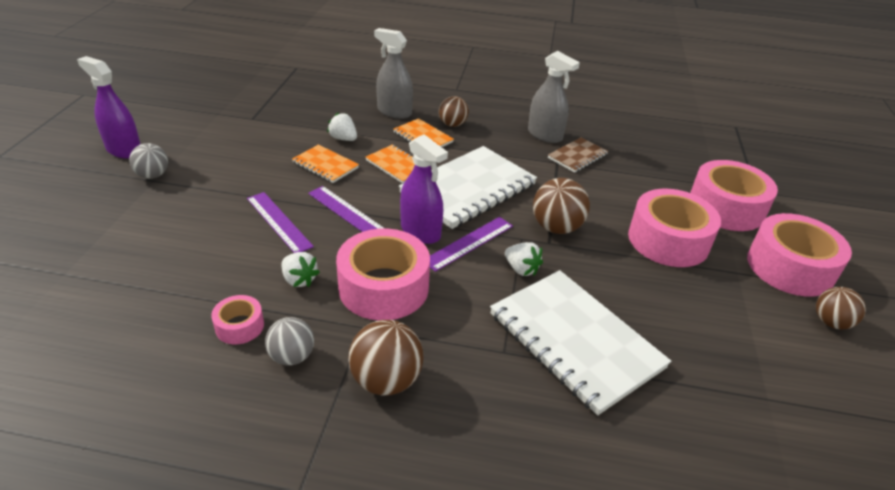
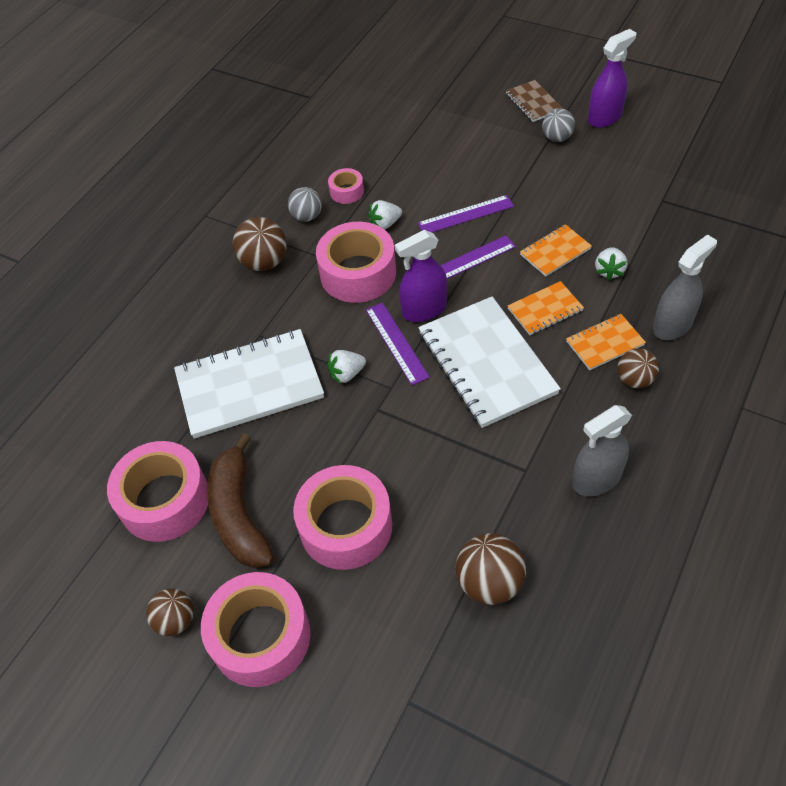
camera: 115 degrees right, 15 degrees up
white strawberry [327,112,357,141] -> white strawberry turned 135 degrees clockwise [595,247,627,281]
brown ball [533,178,590,234] -> brown ball moved to [456,533,526,605]
brown notebook [548,137,608,173] -> brown notebook moved to [506,80,563,122]
pink tape [690,160,778,231] -> pink tape moved to [107,441,208,542]
none -> brown banana [207,433,274,568]

